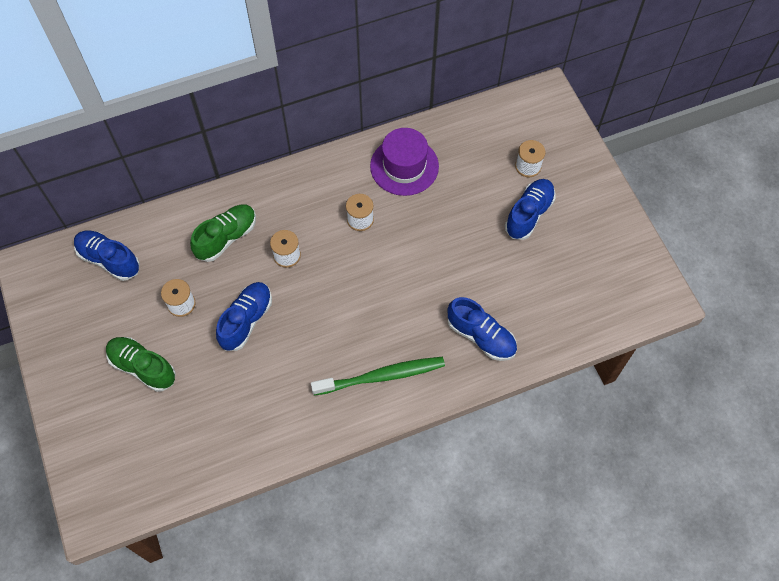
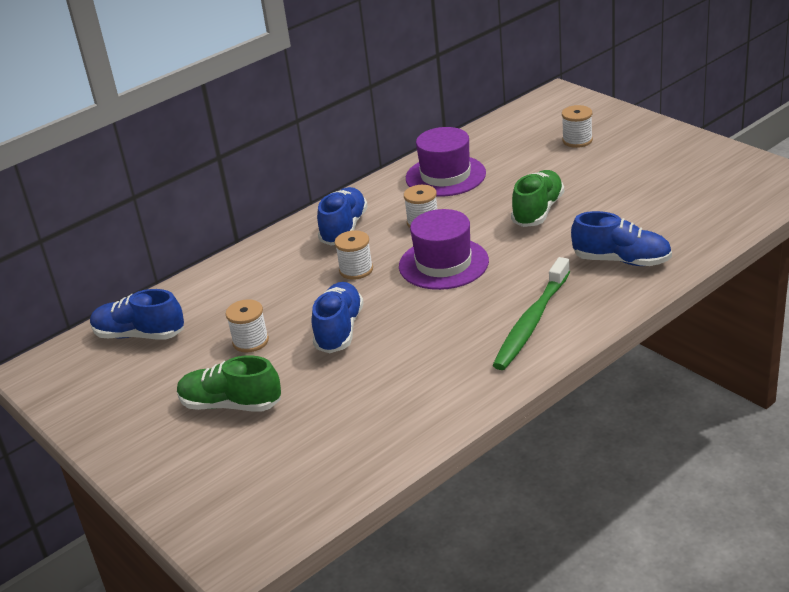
camera: 15 degrees left, 30 degrees down
green shoe [190,204,256,262] -> green shoe moved to [511,170,564,227]
green toothbrush [311,357,445,396] -> green toothbrush turned 150 degrees clockwise [493,257,570,370]
blue shoe [505,179,555,240] -> blue shoe moved to [317,187,368,246]
none -> purple hat [399,209,489,290]

